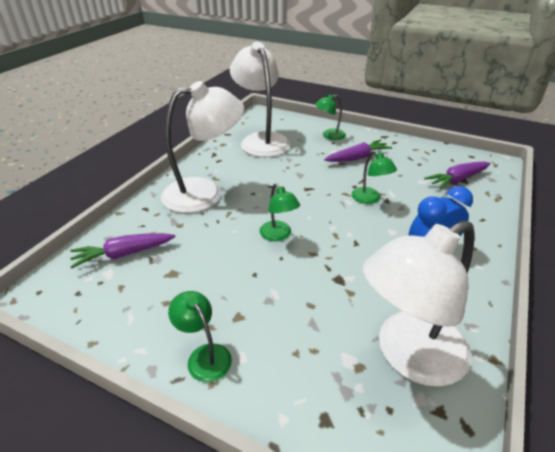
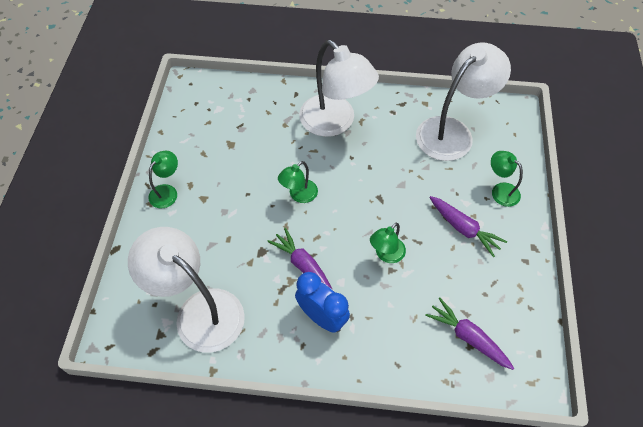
camera: 70 degrees right, 20 degrees up
purple carrot [70,233,175,268] -> purple carrot moved to [267,228,333,290]

